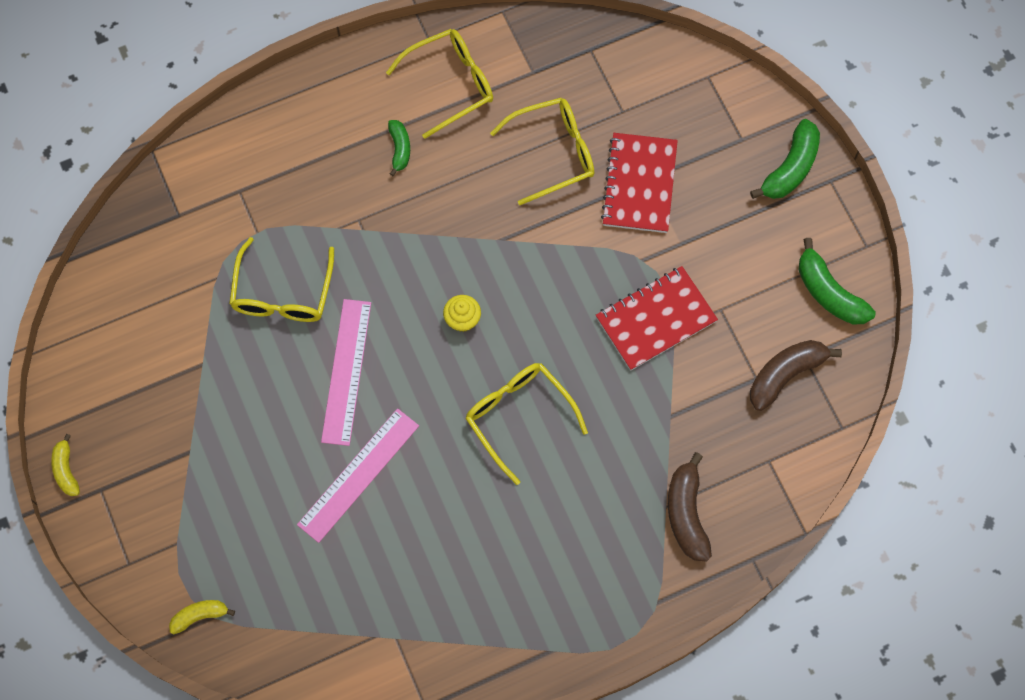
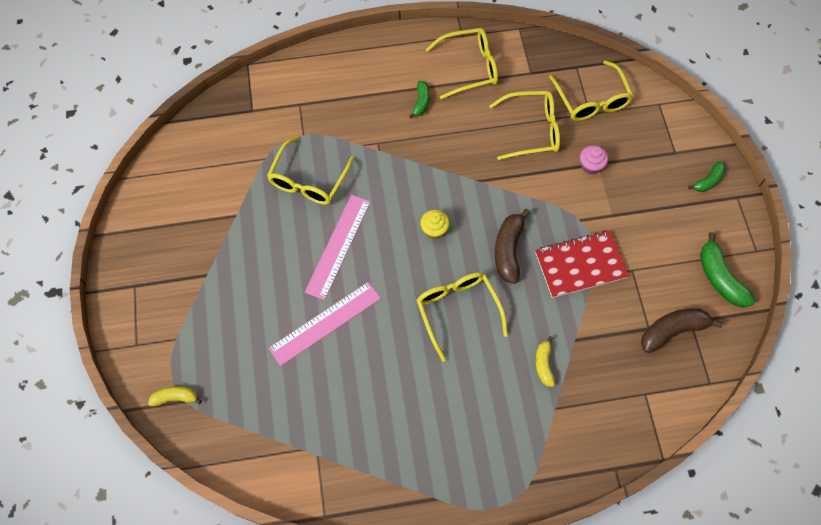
camera: 15 degrees right, 5 degrees down
yellow banana [51,434,80,496] -> yellow banana moved to [535,336,555,387]
red notebook [601,133,678,233] -> pink cupcake [580,145,608,175]
brown banana [668,452,712,562] -> brown banana moved to [495,209,530,284]
green banana [750,119,820,199] -> green banana [688,161,726,192], size x0.59
none -> yellow glasses [549,60,634,121]

